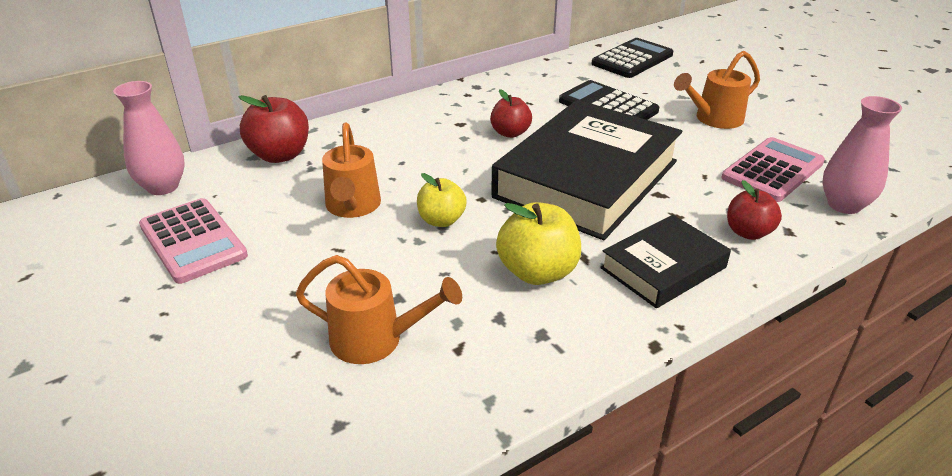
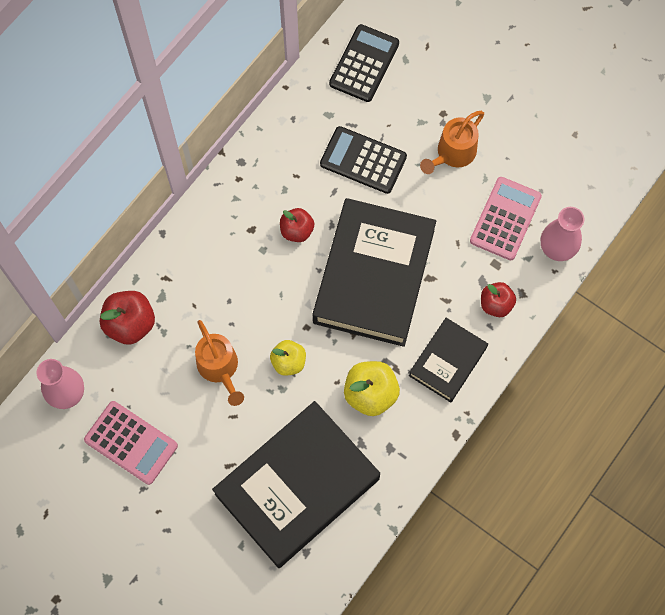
camera: 20 degrees left, 35 degrees up
orange watering can [295,255,462,364] -> black book [212,401,380,568]

